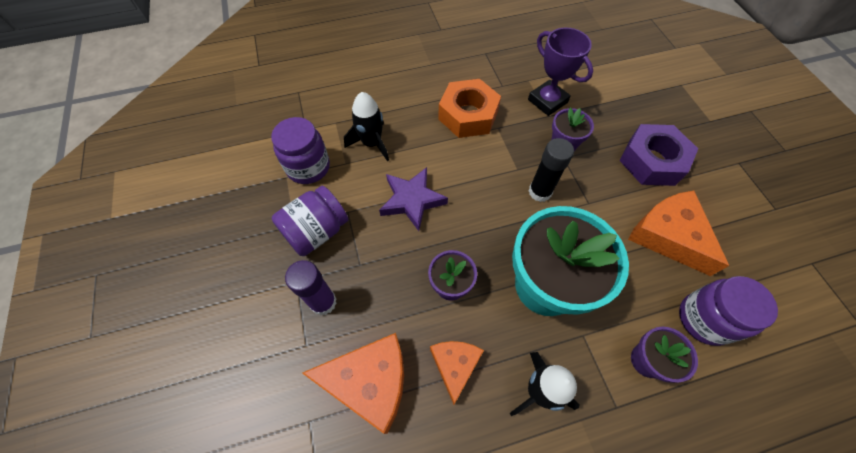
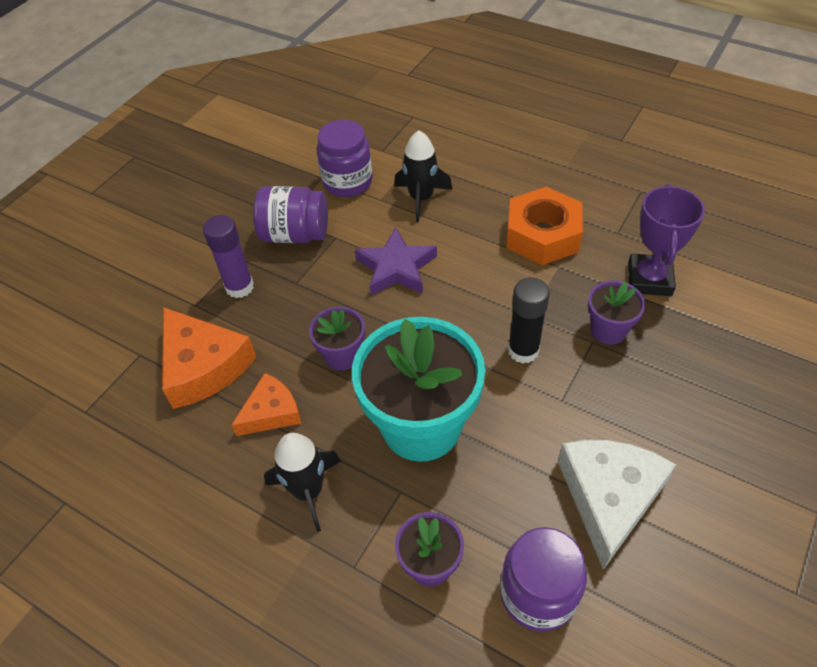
camera: 50 degrees right, 10 degrees down
purple nut [619,124,698,186] -> none
orange cheese [628,191,729,276] -> white cheese [558,440,676,570]

